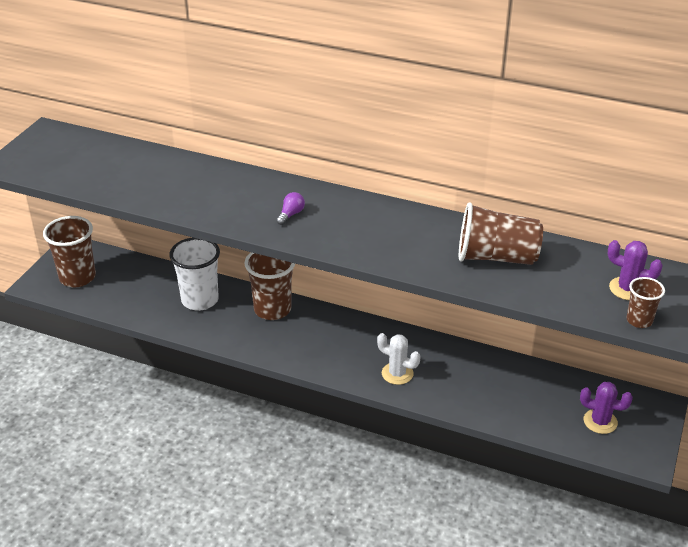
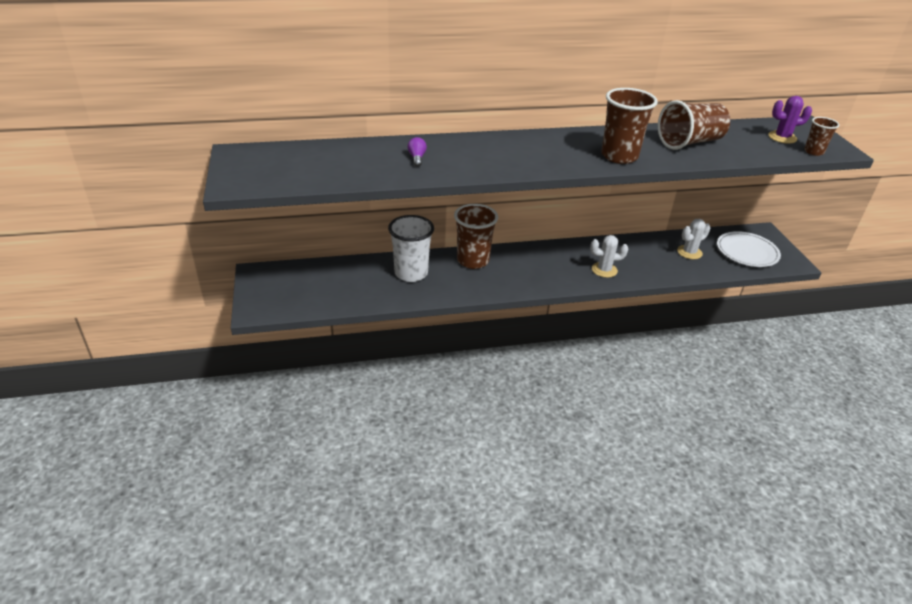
camera: 35 degrees left, 0 degrees up
brown cup [43,216,96,287] -> brown cup moved to [601,88,658,164]
purple light bulb [276,192,305,225] -> purple light bulb moved to [407,137,427,167]
purple cactus [580,382,633,434] -> white plate [717,231,781,267]
none -> white cactus [677,219,710,259]

